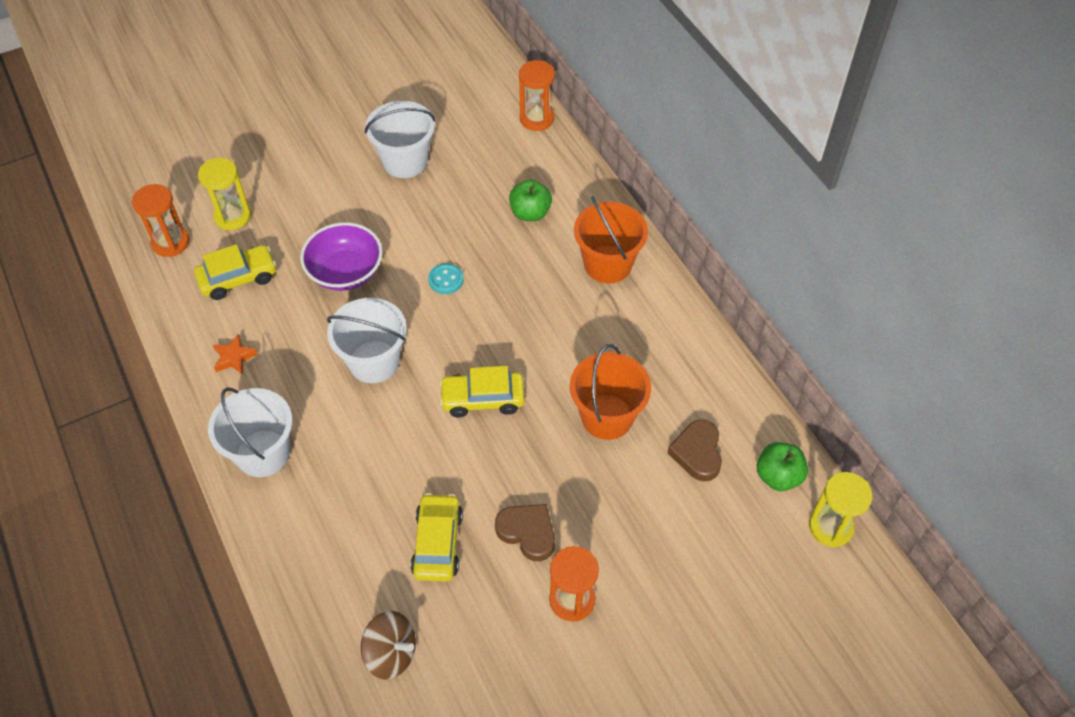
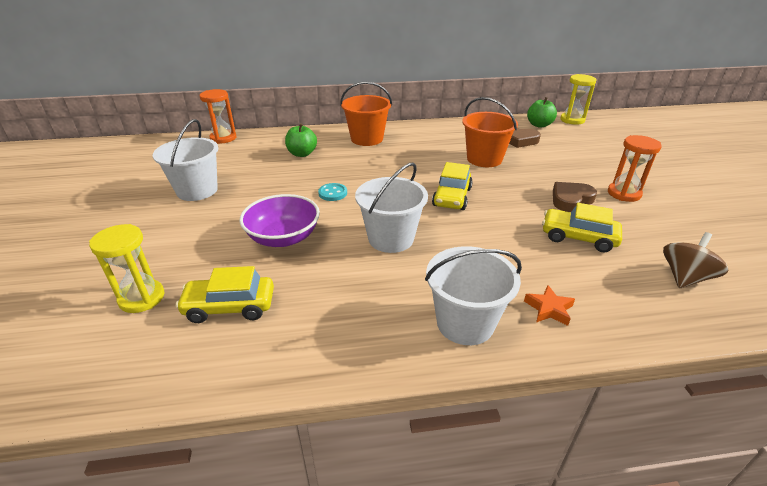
camera: 70 degrees left, 20 degrees down
orange hourglass [132,184,189,257] -> none
yellow car [194,244,277,300] -> yellow car turned 90 degrees counterclockwise [176,266,274,323]
orange star [213,334,258,375] -> orange star moved to [524,285,575,326]

